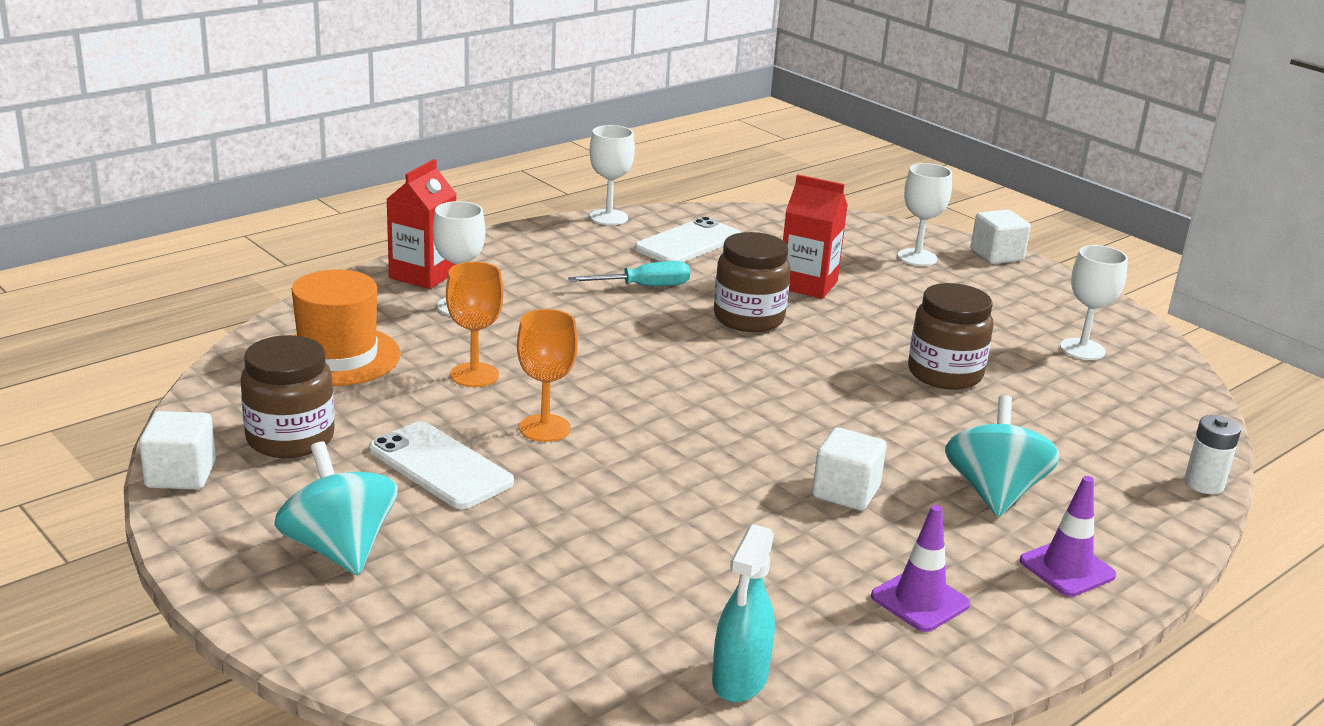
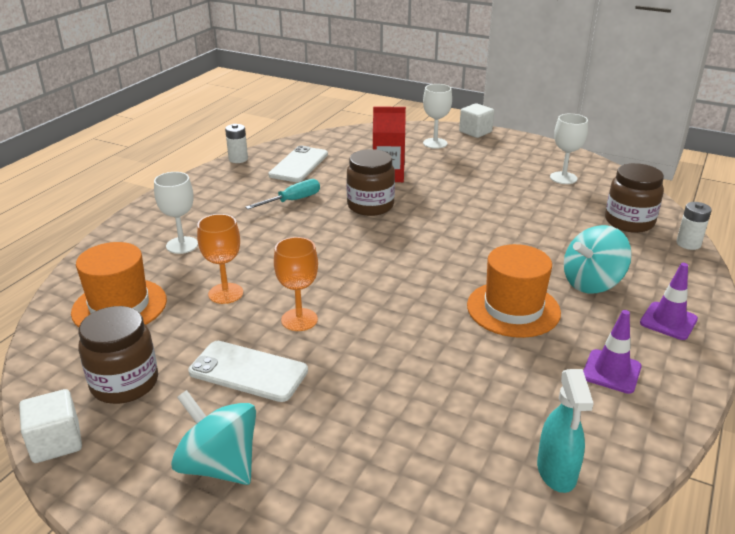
camera: 20 degrees left, 5 degrees up
red carton [387,159,456,289] -> none
white goblet [590,125,635,225] -> white battery [225,124,248,163]
white cube [812,427,887,511] -> orange hat [467,244,561,338]
brown jar [908,283,993,390] -> brown jar moved to [605,163,664,233]
turquoise spinning top [945,395,1060,517] -> turquoise spinning top turned 105 degrees counterclockwise [564,225,632,293]

